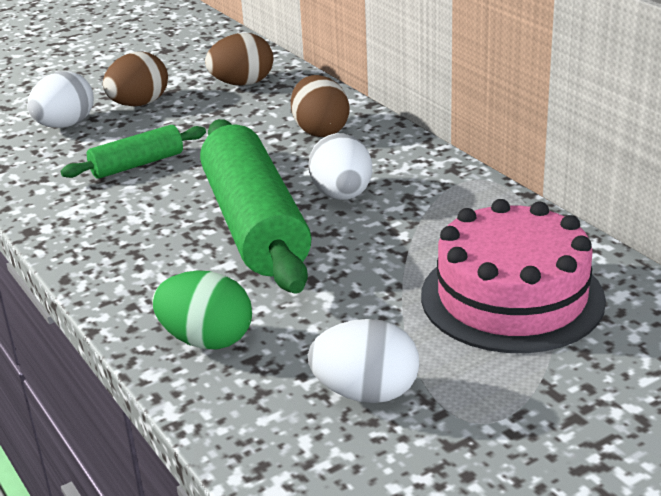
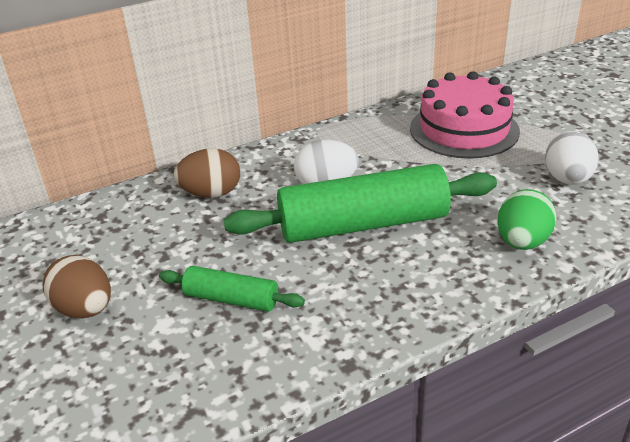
camera: 85 degrees left, 5 degrees up
white egg [27,71,94,128] -> none
green rolling pin [61,125,206,179] -> green rolling pin turned 45 degrees counterclockwise [159,266,305,312]
brown egg [205,33,273,86] -> none

